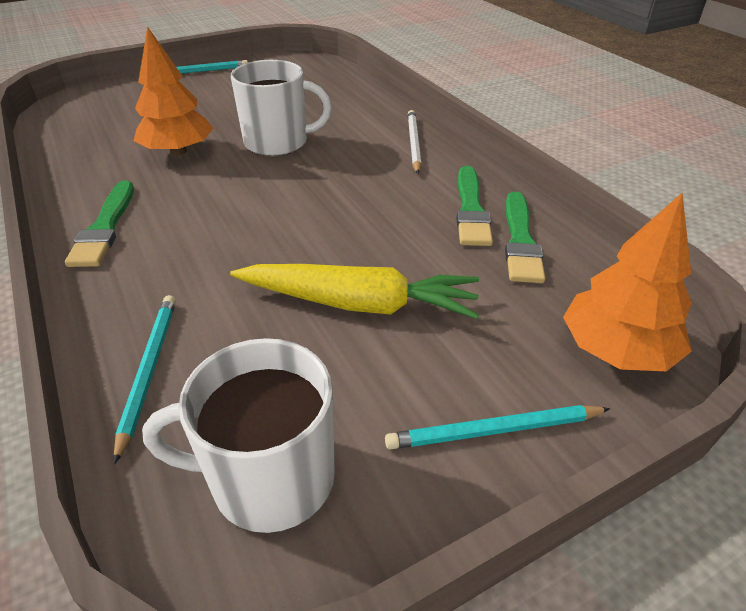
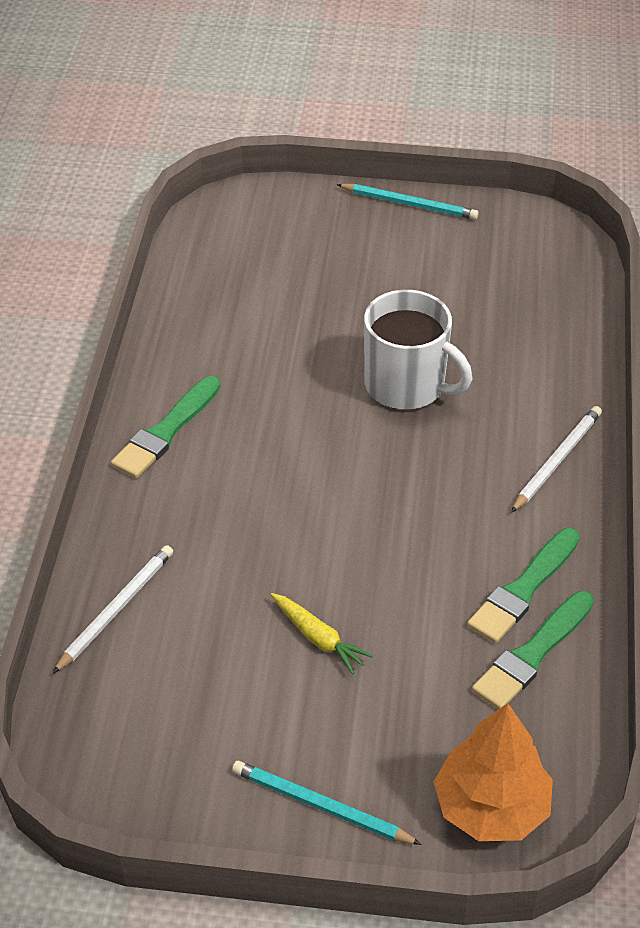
camera: 35 degrees right, 5 degrees up
turquoise pencil [114,295,176,464] -> white pencil [52,545,173,674]
orange tree [134,26,214,156] -> none
white mug [142,338,335,533] -> none
yellow carrot [230,264,479,319] -> yellow carrot [271,593,373,674], size x0.51

